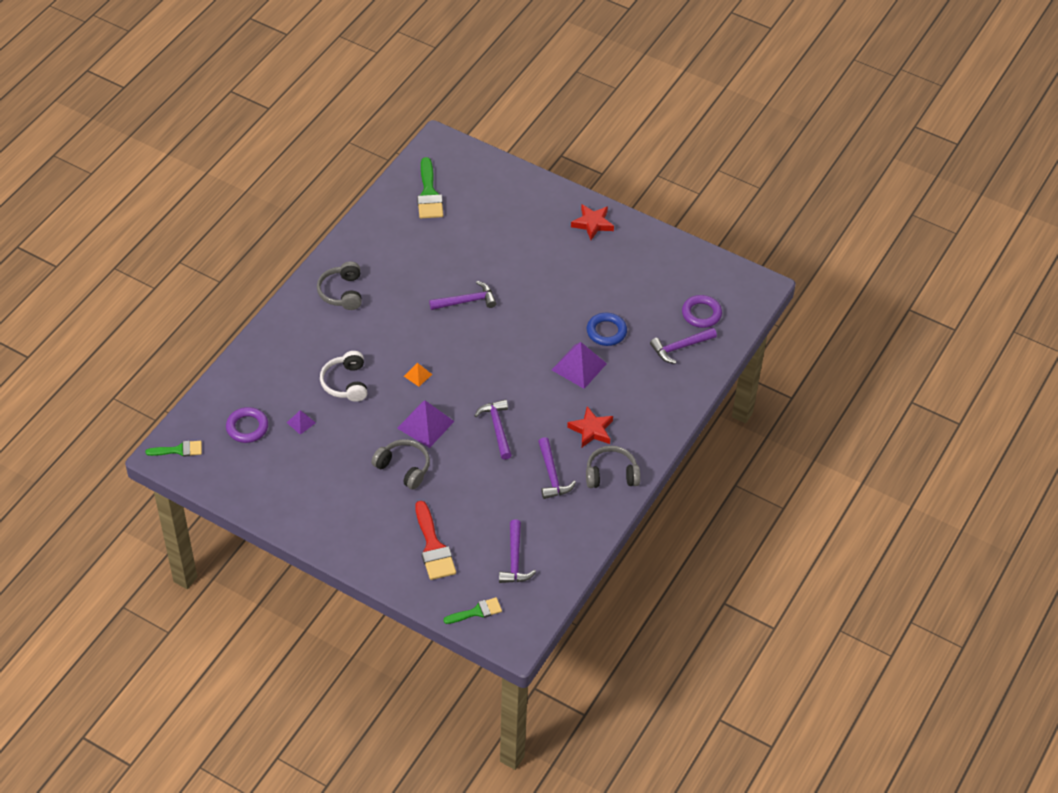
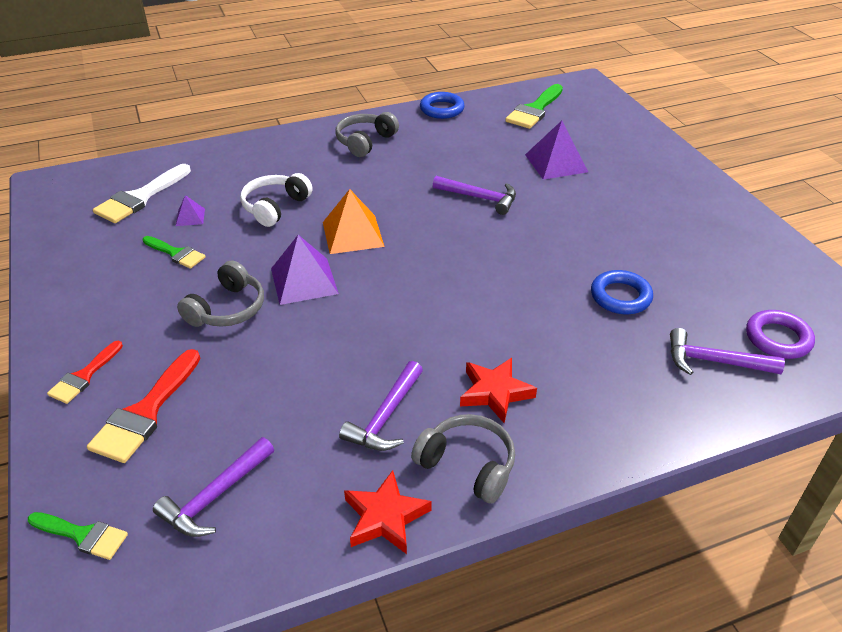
camera: 40 degrees right, 10 degrees down
green brush [146,441,202,457] -> green brush moved to [143,236,205,269]
purple ring [226,407,268,443] -> white brush [93,164,191,223]
grey headphones [371,439,430,490] -> grey headphones turned 45 degrees clockwise [177,261,264,327]
orange pyramid [404,363,432,387] -> orange pyramid [323,189,385,254], size x1.96
purple hammer [474,399,512,460] -> none
purple pyramid [552,342,607,389] -> purple pyramid moved to [525,121,588,180]
red star [571,204,614,240] -> red star moved to [344,470,432,554]
none -> red brush [47,341,123,404]
none -> blue ring [420,92,465,119]

